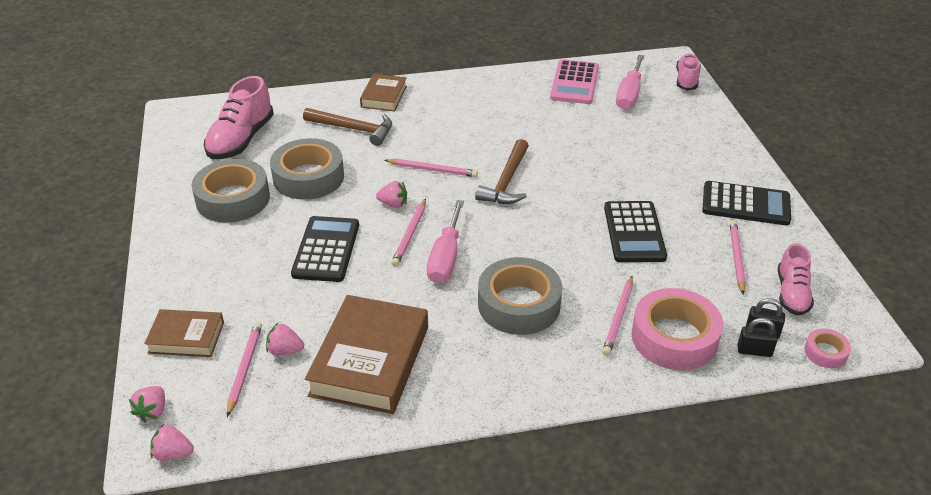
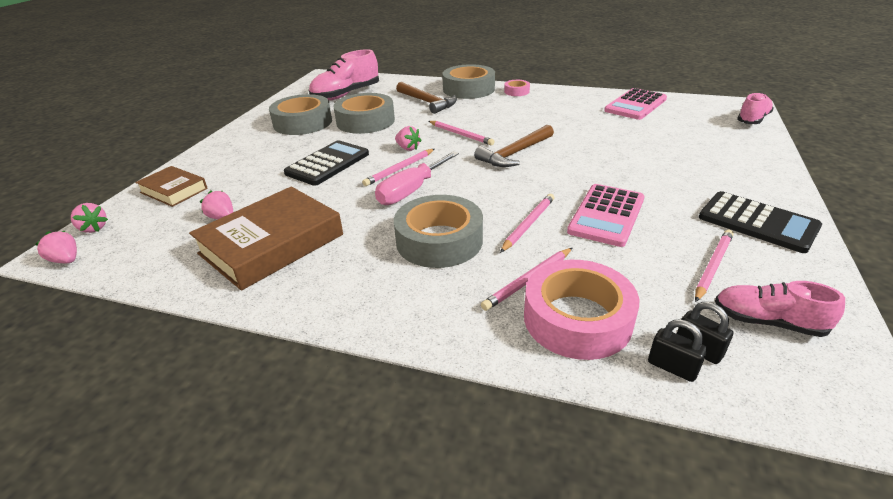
camera: 30 degrees right, 5 degrees down
pink strawberry [129,386,165,422] -> pink strawberry turned 90 degrees counterclockwise [71,203,108,233]
pink pencil [227,322,262,417] -> pink pencil moved to [500,194,554,253]
brown book [360,74,407,111] -> grey tape [442,64,495,99]
black calculator [604,201,667,262] -> pink calculator [567,184,644,247]
pink screwdriver [616,55,645,110] -> none
pink shoe [778,243,814,315] -> pink shoe turned 75 degrees clockwise [715,281,845,337]
pink tape [804,328,851,368] -> pink tape moved to [504,80,530,96]

